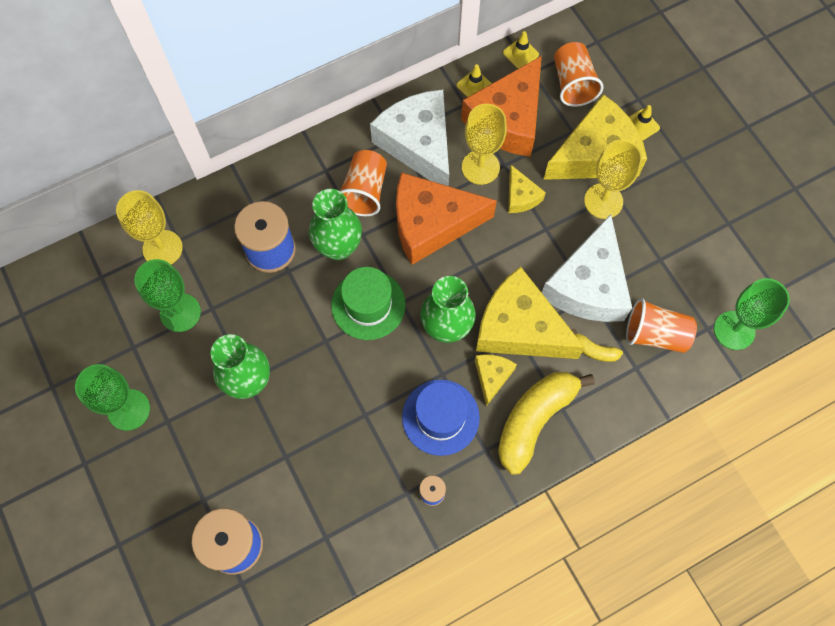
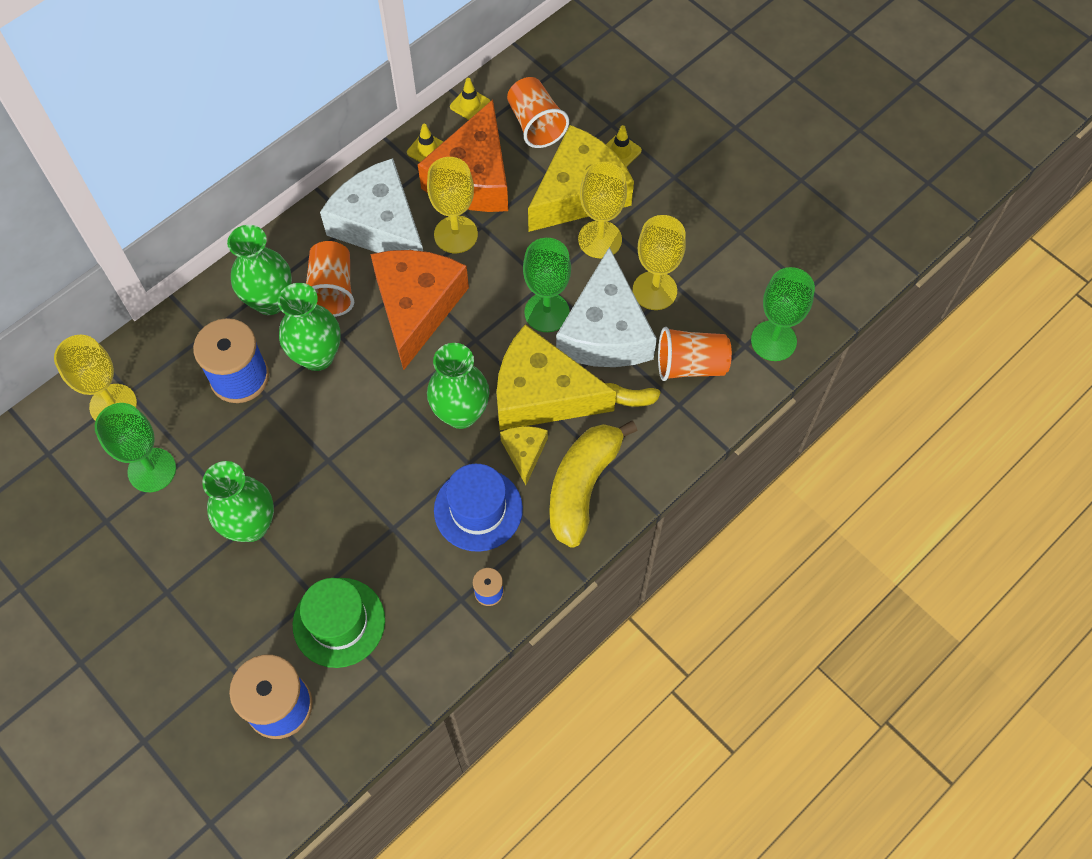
camera: 15 degrees left, 5 degrees down
green goblet [75,364,150,431] -> green goblet moved to [523,238,571,332]
green hat [331,267,406,340] -> green hat moved to [293,578,385,668]
orange cheese [396,172,497,265] -> orange cheese turned 120 degrees clockwise [370,250,469,370]
yellow cheese [508,165,546,213] -> none
none -> green vase [227,225,292,315]
none -> yellow goblet [633,215,686,310]

